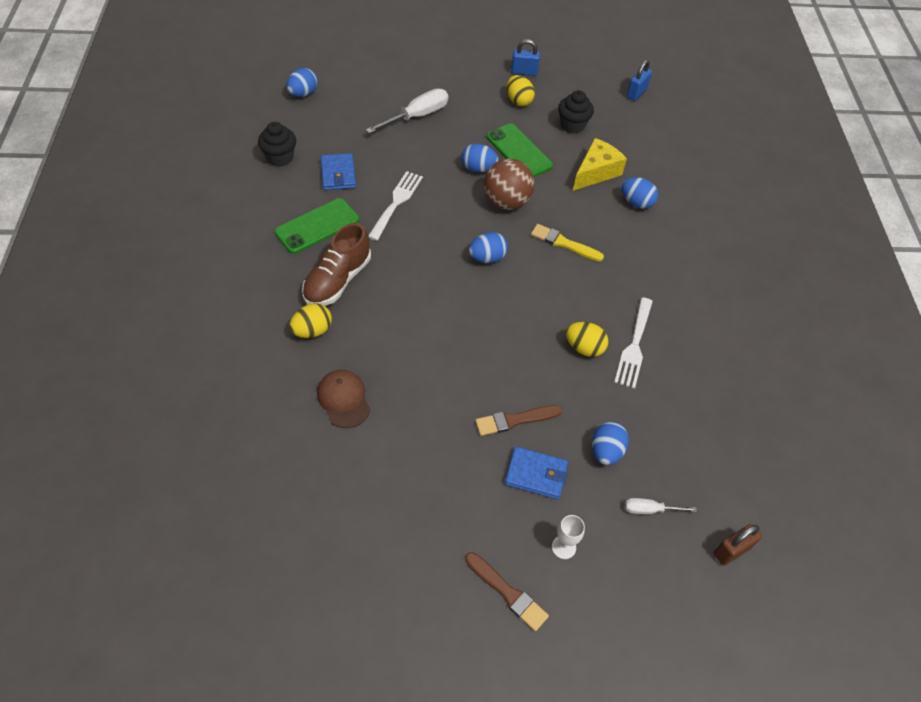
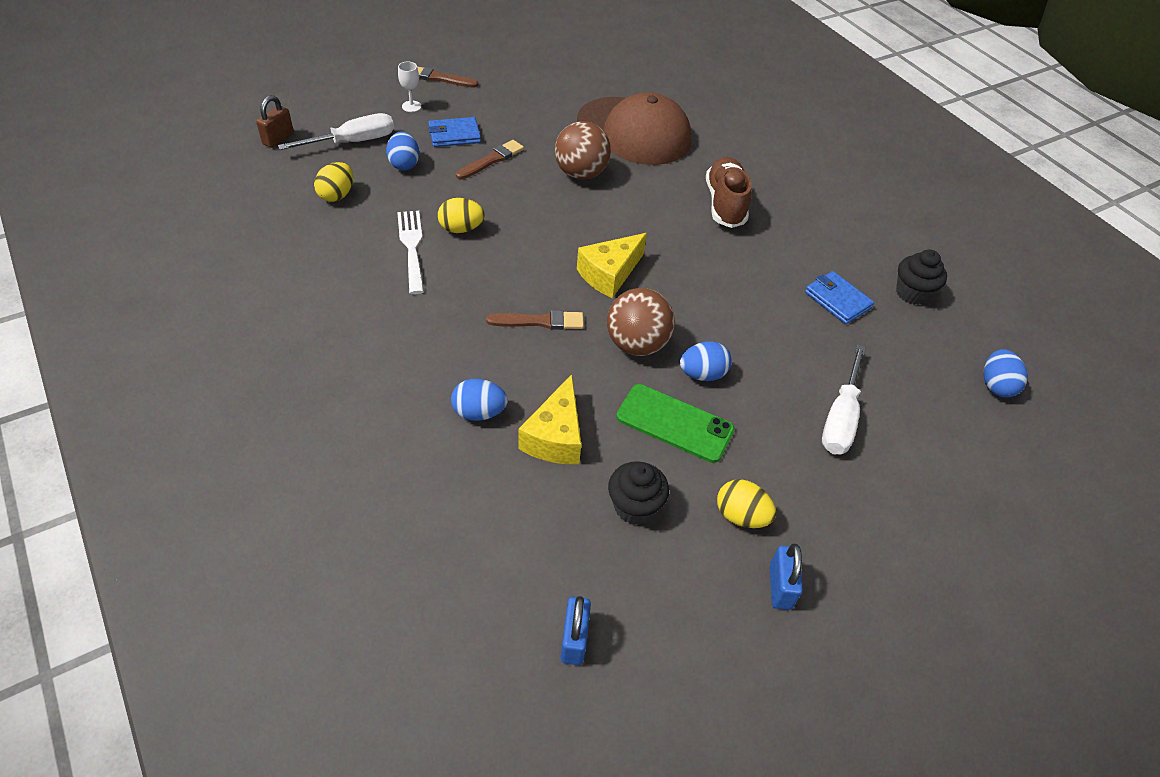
camera: 150 degrees right, 5 degrees down
green phone [274,198,359,254] -> none
yellow egg [289,303,332,338] -> yellow egg moved to [314,162,353,202]
brown cap [317,370,370,428] -> brown cap [577,92,692,165], size x2.11
white fork [368,171,423,241] -> none
blue egg [469,232,508,263] -> yellow cheese [577,233,647,298]
blue padlock [511,39,540,76] -> blue padlock turned 60 degrees counterclockwise [770,544,803,610]
yellow brush [531,224,604,261] -> brown brush [486,310,584,330]
white screwdriver [625,498,697,514] -> white screwdriver [278,113,394,150], size x1.87
none -> brown ball [555,121,611,180]

